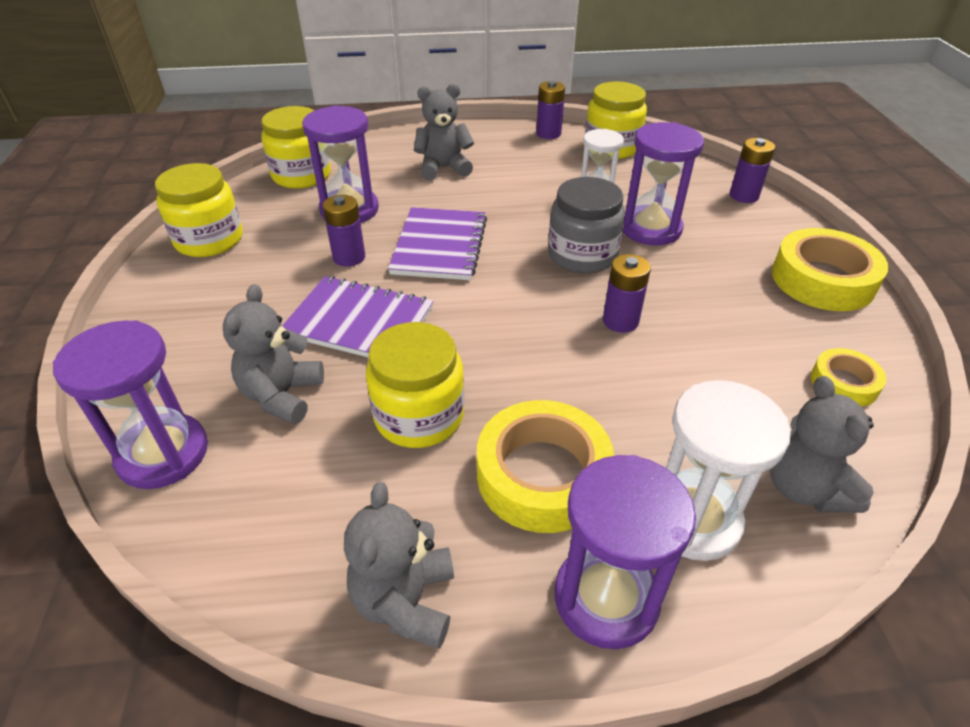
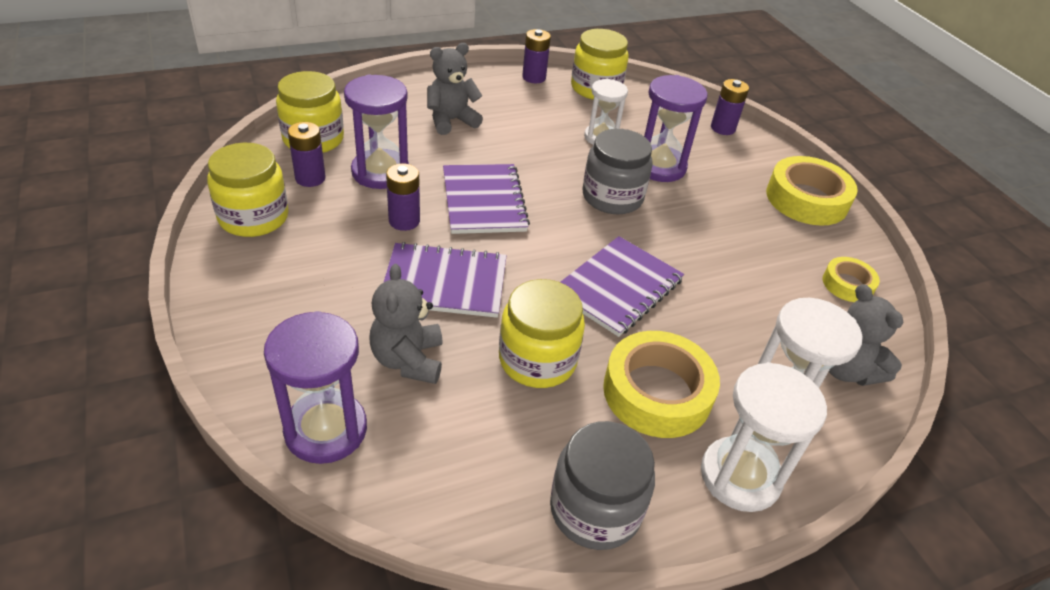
camera: 20 degrees left, 0 degrees up
grey teddy bear [344,482,454,649] -> grey jar [550,421,655,550]
purple hourglass [555,455,696,649] -> white hourglass [701,362,827,512]
purple battery [603,254,651,333] -> purple battery moved to [288,122,326,187]
none -> purple notebook [560,236,684,337]

